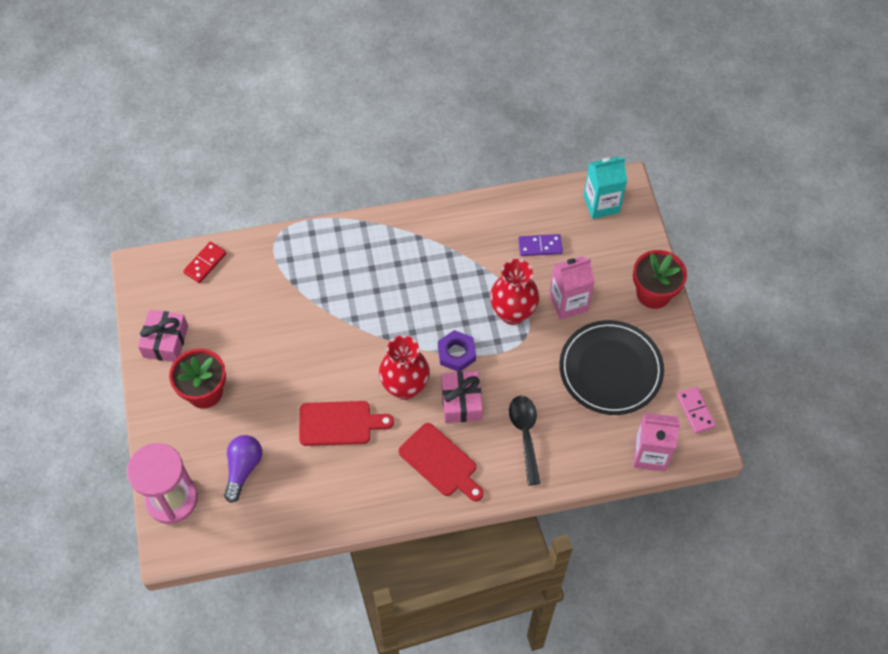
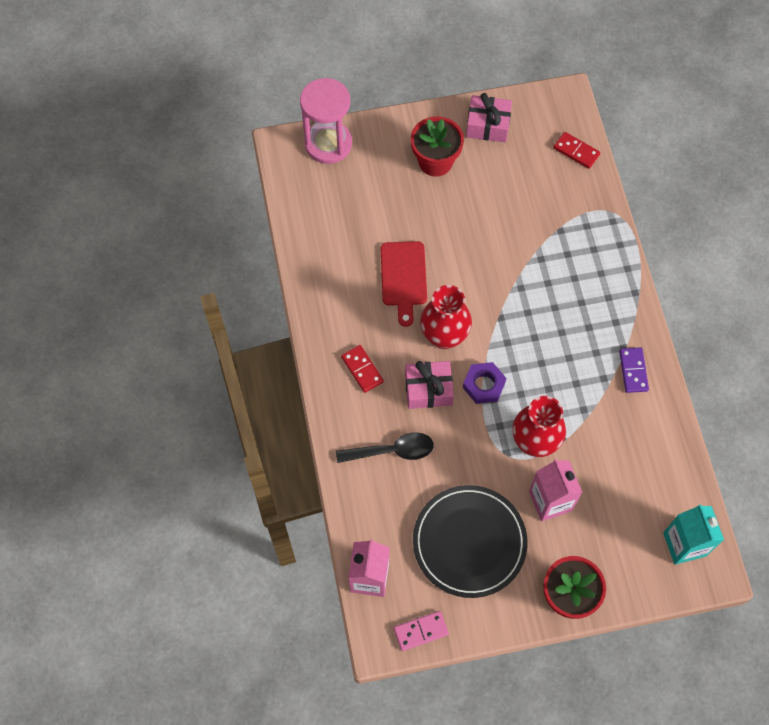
camera: 90 degrees right, 5 degrees up
purple light bulb [224,435,262,503] -> none
red cutting board [399,423,484,501] -> red domino [341,345,384,393]
purple domino [518,234,563,256] -> purple domino moved to [619,347,649,393]

